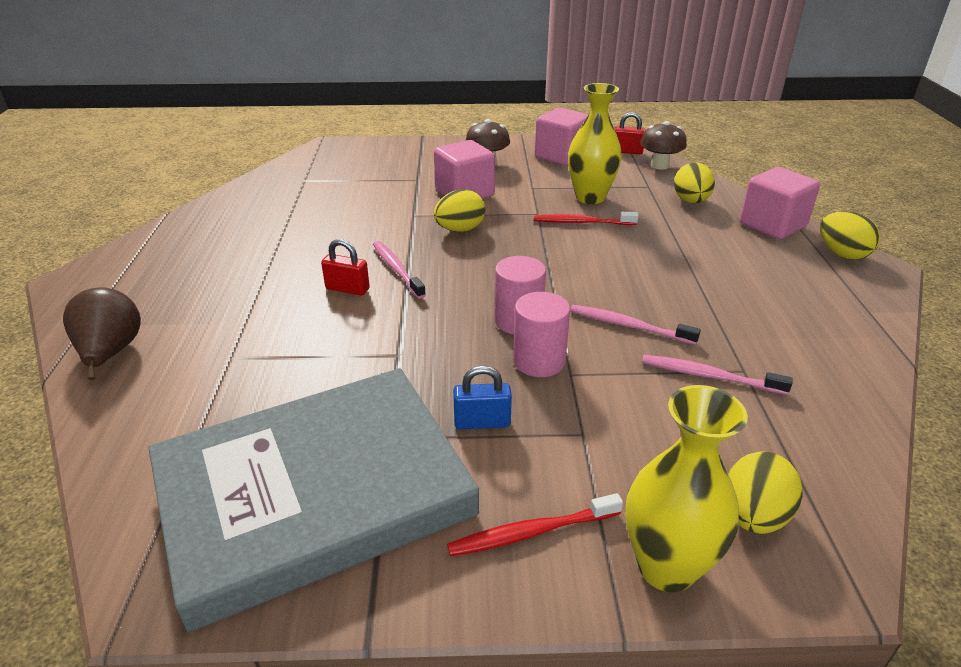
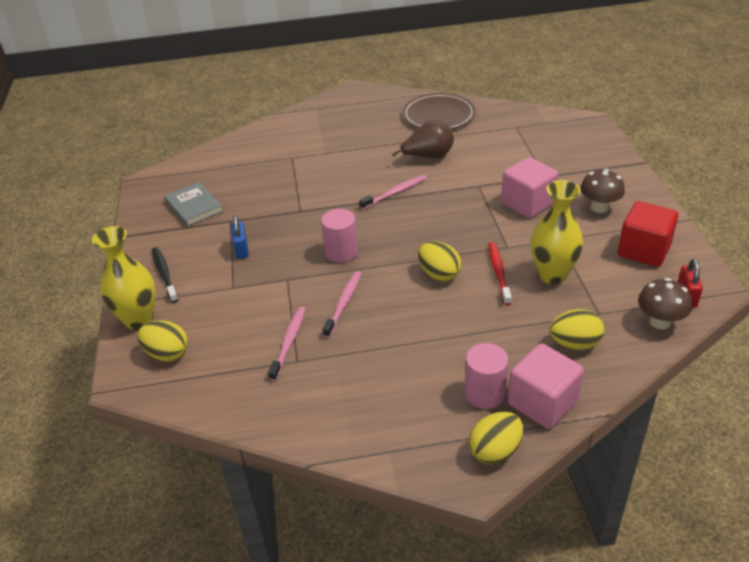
camera: 85 degrees right, 5 degrees up
brown pear [63,287,141,380] -> brown pear moved to [392,120,454,158]
grey book [149,368,479,632] -> grey book [164,182,223,227], size x0.42
red padlock [321,239,370,295] -> none
yellow egg [434,189,485,232] -> yellow egg moved to [418,241,461,281]
red toothbrush [447,493,623,556] -> black toothbrush [152,247,178,303]
pink cylinder [513,292,570,377] -> pink cylinder moved to [465,343,509,409]
pink cube [535,108,588,166] -> red cube [618,201,679,267]
none -> brown plate [403,93,476,129]

